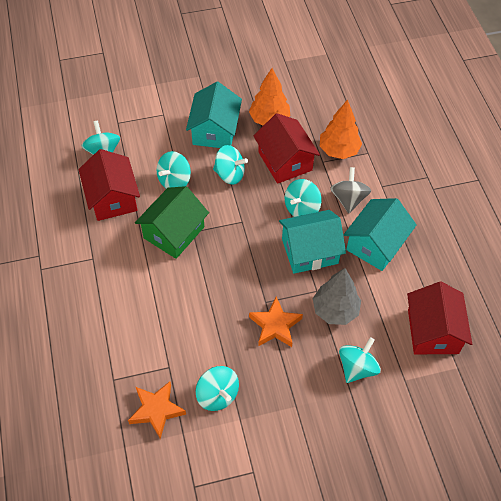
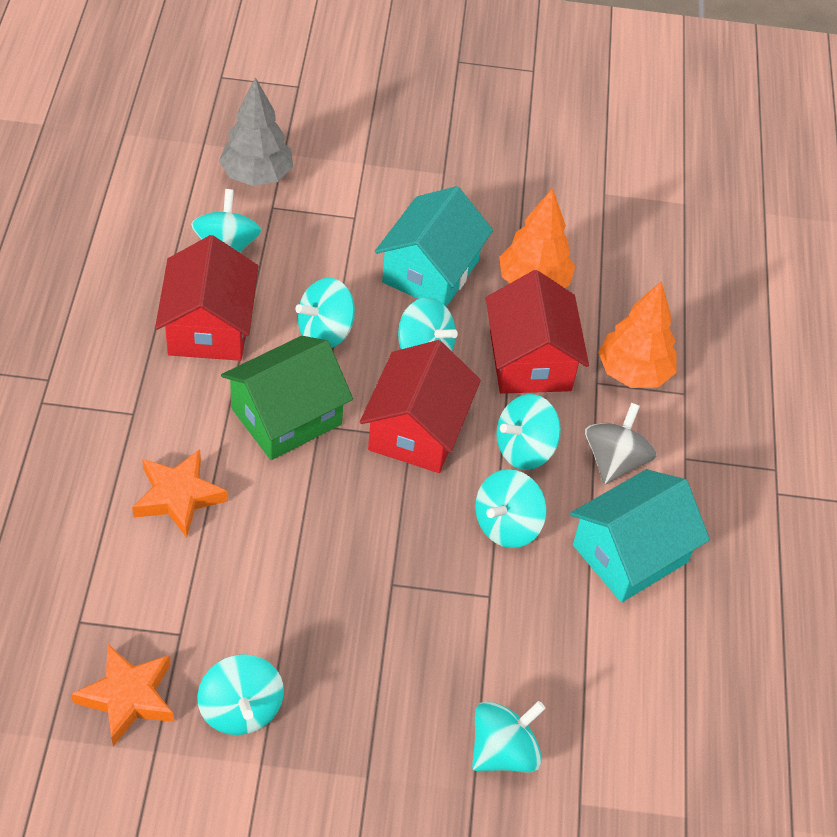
camera: 15 degrees right, 5 degrees down
orange star [249,296,303,347] -> orange star moved to [132,449,228,538]
turquoise house [279,210,346,274] -> turquoise spinning top [475,469,547,548]
grey tree [313,268,361,325] -> grey tree moved to [219,77,293,186]
red house [407,282,472,354] -> red house moved to [360,340,481,473]

